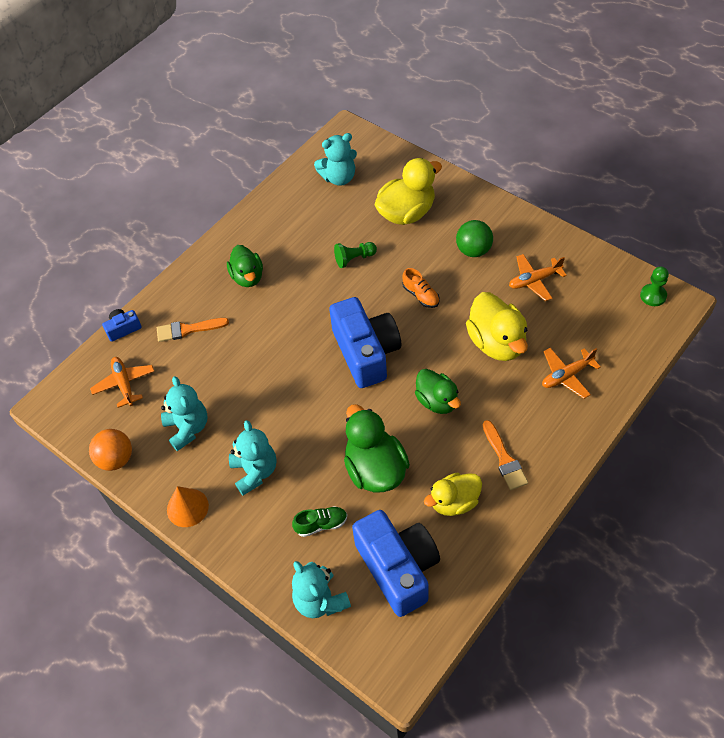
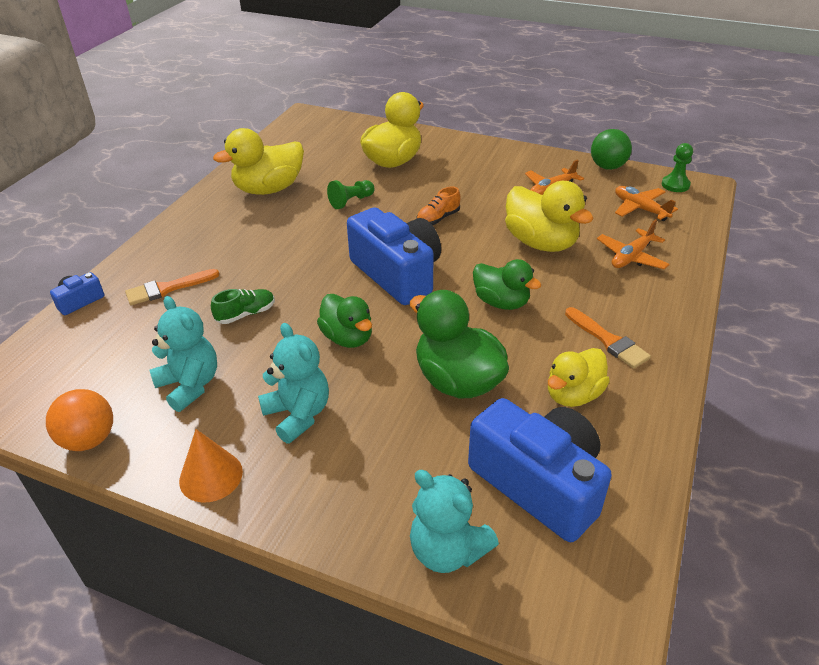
camera: 20 degrees left, 15 degrees down
orange plane [90,357,154,408] -> orange plane moved to [615,186,678,221]
green duck [227,245,263,287] -> green duck moved to [317,294,372,348]
green shoe [292,506,347,537] -> green shoe moved to [211,289,275,324]
turquoise teddy bear [314,133,357,186] -> none
orange shoe [402,268,440,308] -> orange shoe turned 105 degrees clockwise [416,186,460,225]
green ball [456,220,493,257] -> green ball moved to [591,129,632,170]
none -> yellow duck [213,128,304,195]

